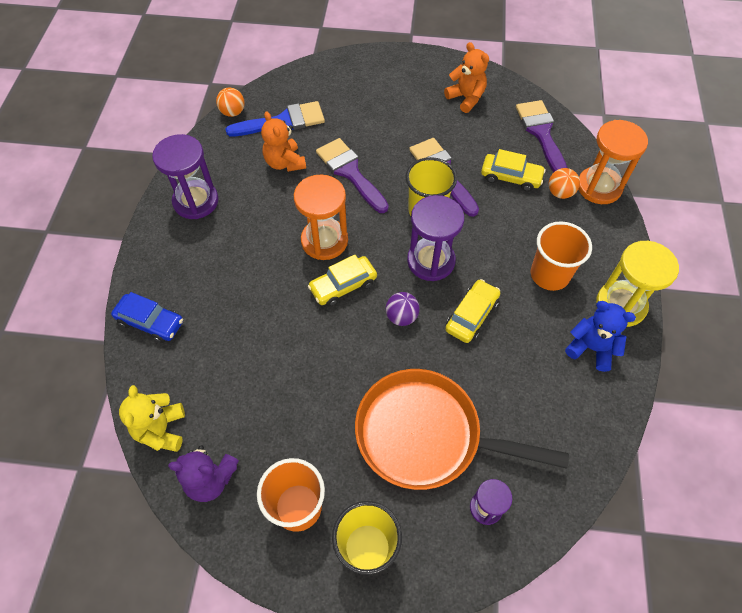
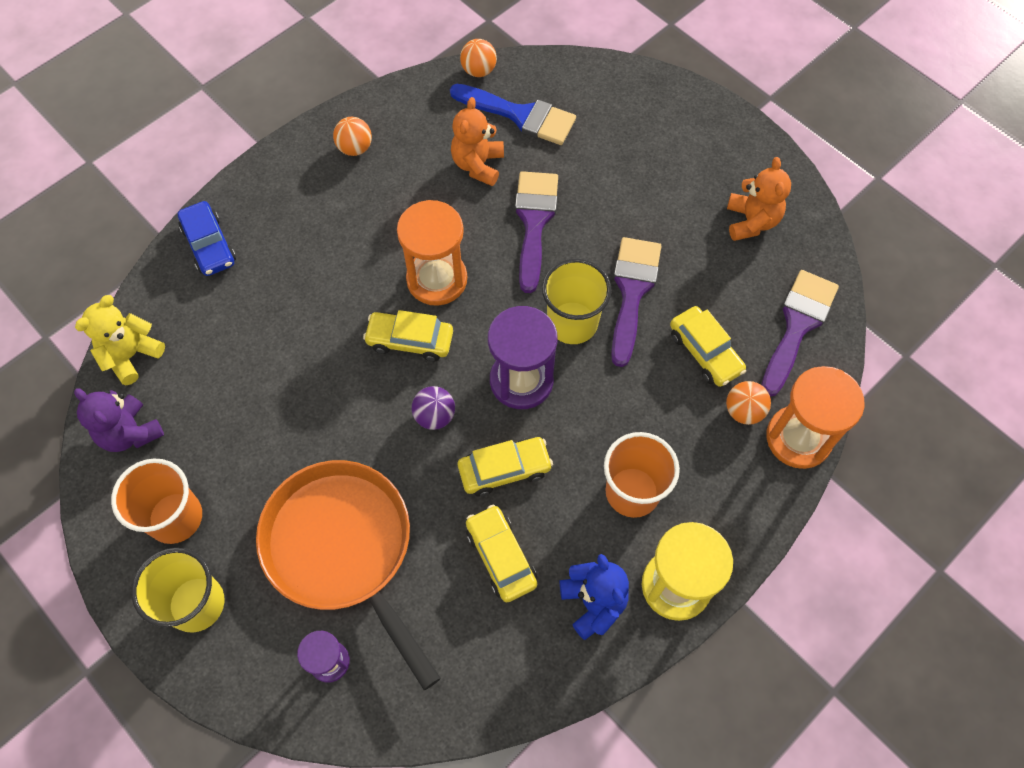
camera: 40 degrees right, 5 degrees up
purple hourglass [152,134,219,219] -> orange ball [333,117,372,156]
none -> yellow car [466,505,537,602]

